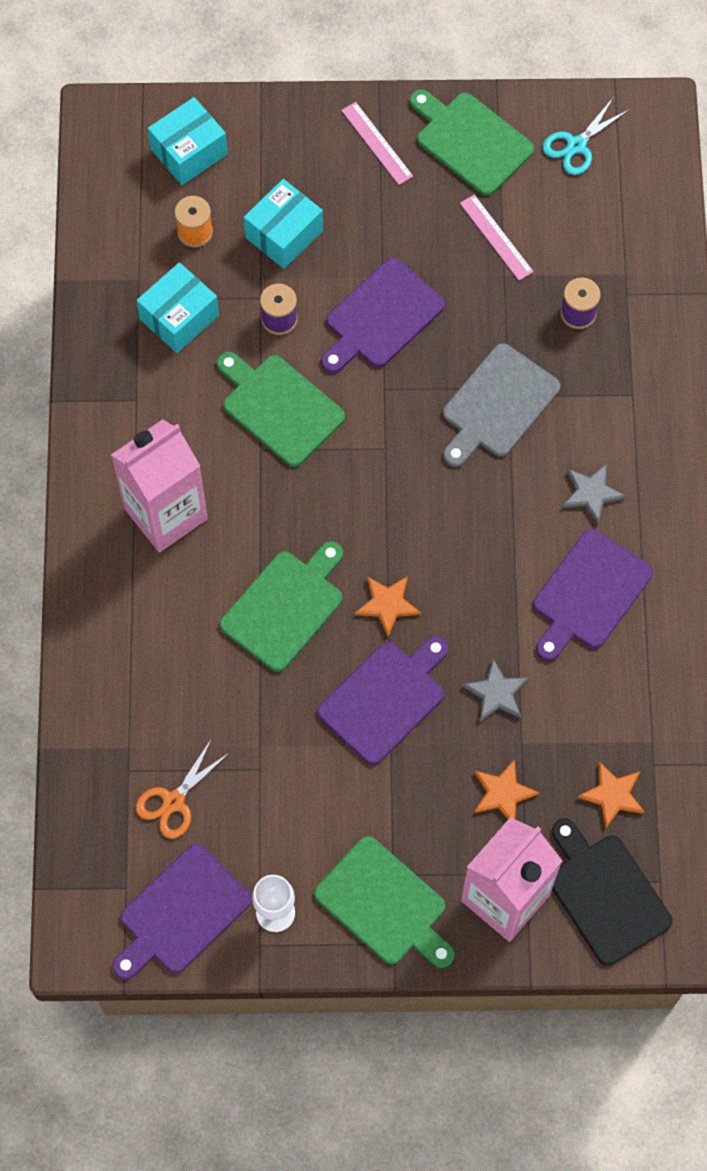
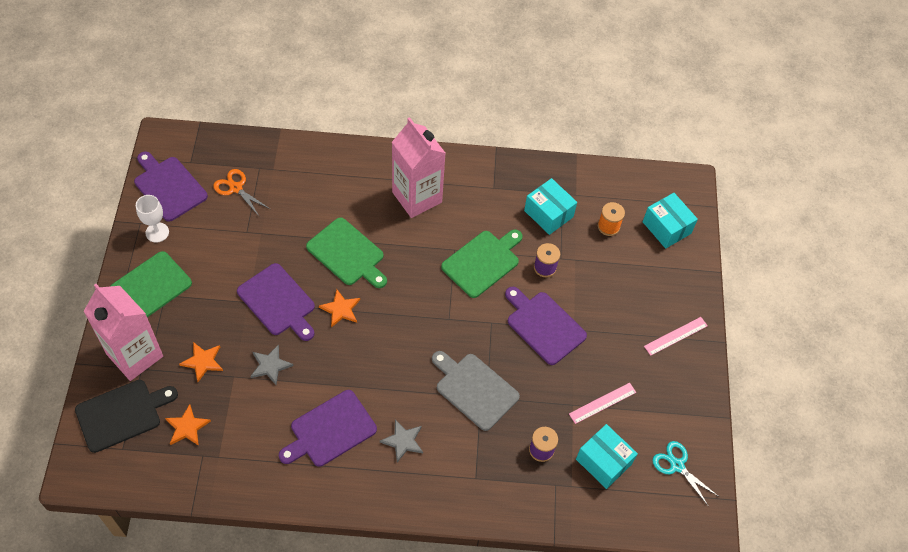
camera: 90 degrees right, 10 degrees down
turquoise box [244,179,323,269] -> turquoise box moved to [576,424,638,489]
green cutting board [410,89,534,196] -> none
purple cutting board [533,529,653,661] -> purple cutting board turned 75 degrees counterclockwise [279,390,377,467]

